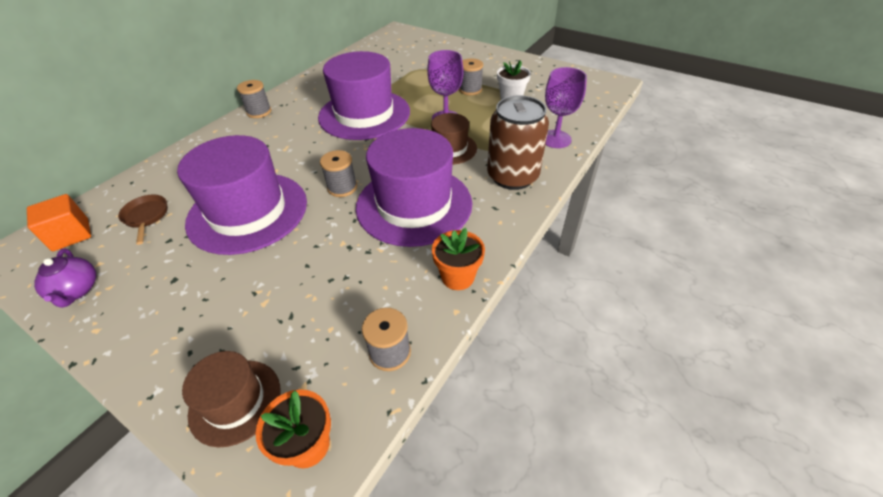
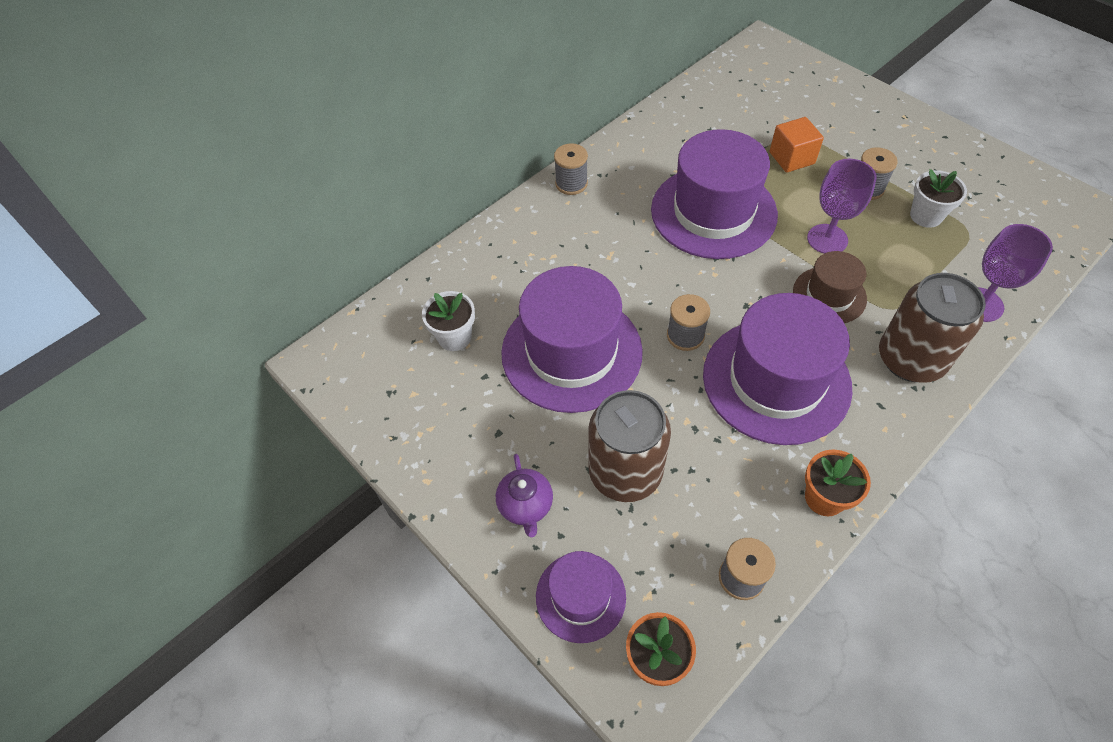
camera: 15 degrees right, 10 degrees up
orange cube [27,194,91,251] -> orange cube moved to [770,117,824,173]
purple teapot [34,249,96,308] -> purple teapot moved to [496,454,553,537]
brown pan [118,195,168,245] -> white flower pot [422,291,475,351]
brown hat [182,351,280,447] -> purple hat [536,551,626,643]
none -> brown can [588,390,671,502]

